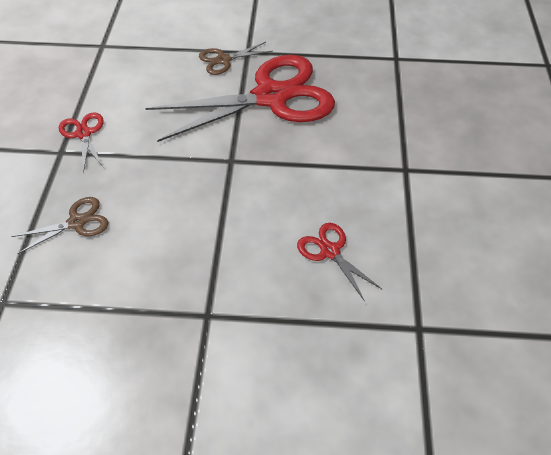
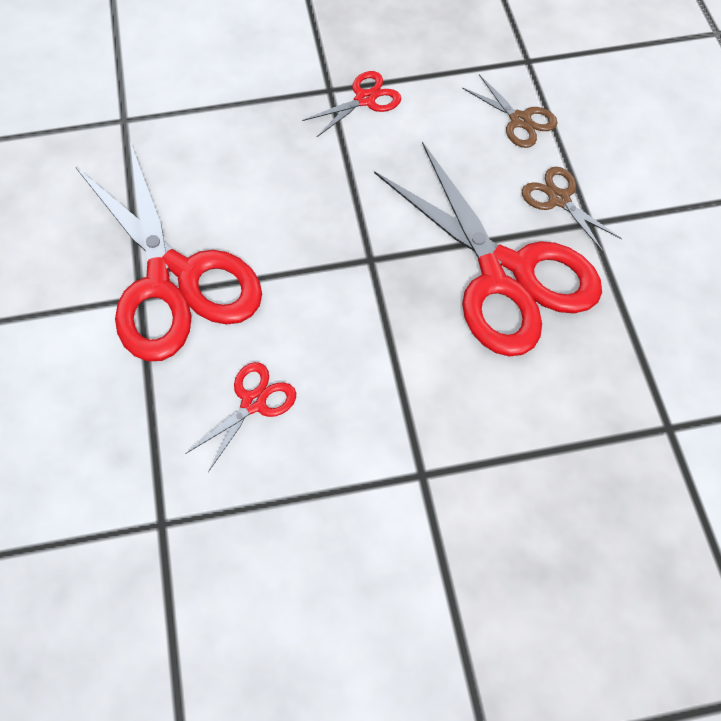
camera: 75 degrees right, 10 degrees up
brown scissors [11,197,109,254] -> brown scissors moved to [462,74,558,148]
none -> red scissors [76,142,262,361]

